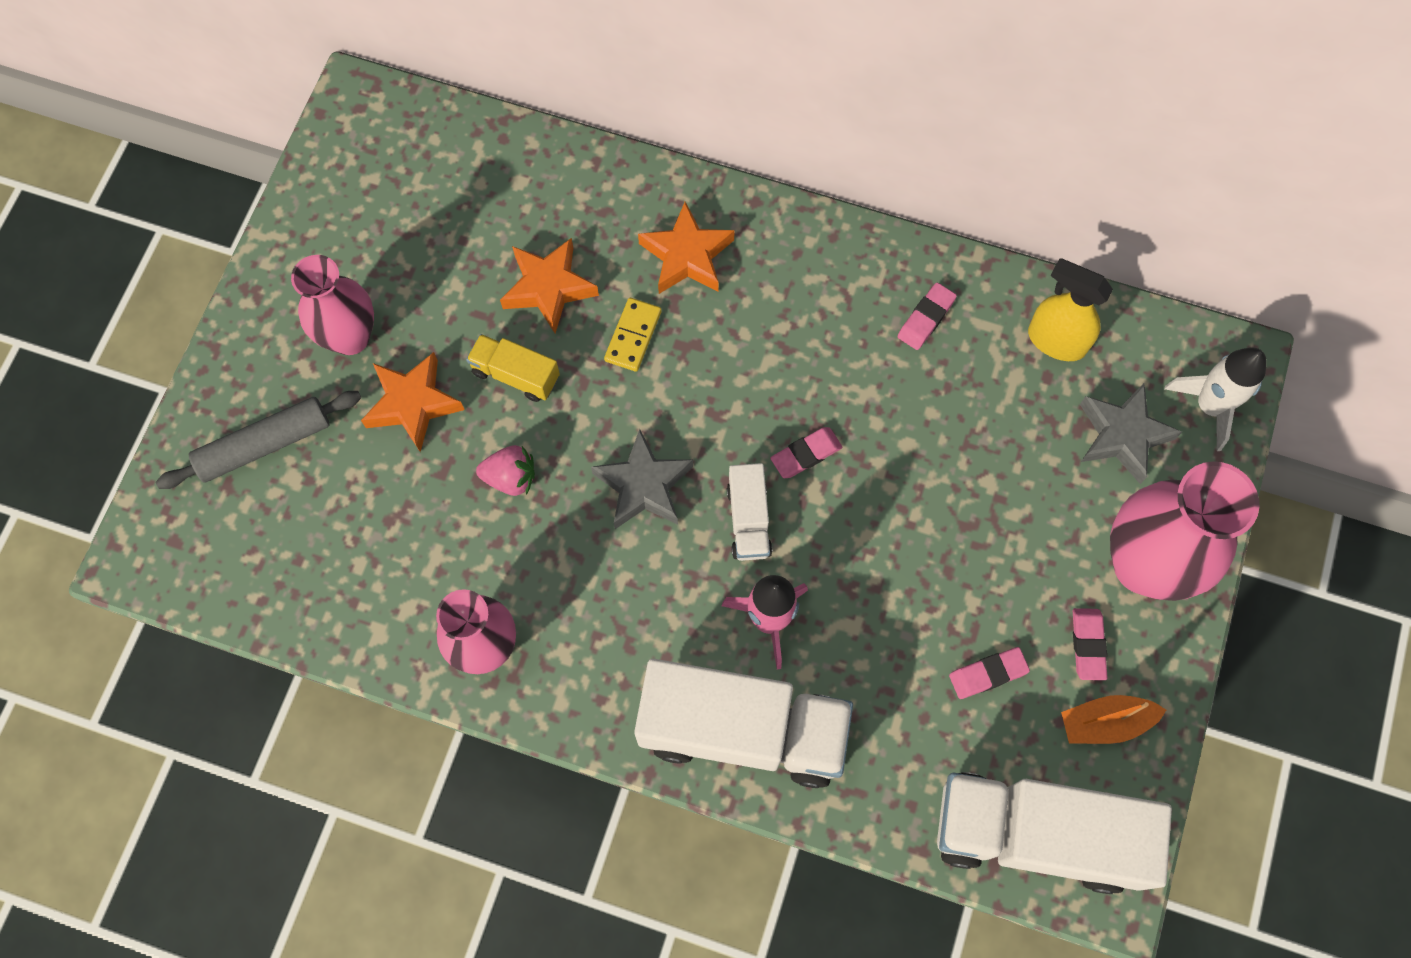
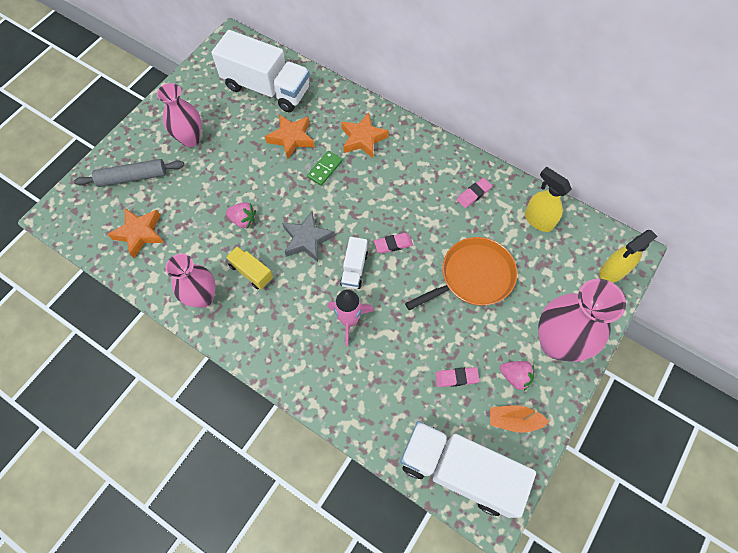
camera: 15 degrees right, 5 degrees down
orange star [361,352,465,452] -> orange star moved to [107,208,164,258]
yellow truck [466,334,560,402] -> yellow truck moved to [225,246,273,290]
yellow domino [604,298,662,372] -> green domino [307,151,342,186]
white truck [634,659,853,788] -> white truck moved to [211,30,310,112]
pink eraser [1073,608,1107,680] -> pink strawberry [500,361,534,391]
grey star [1080,383,1182,484] -> none
white rocket [1164,347,1267,451] -> yellow spray bottle [599,230,657,283]
none -> orange pan [405,237,517,310]

